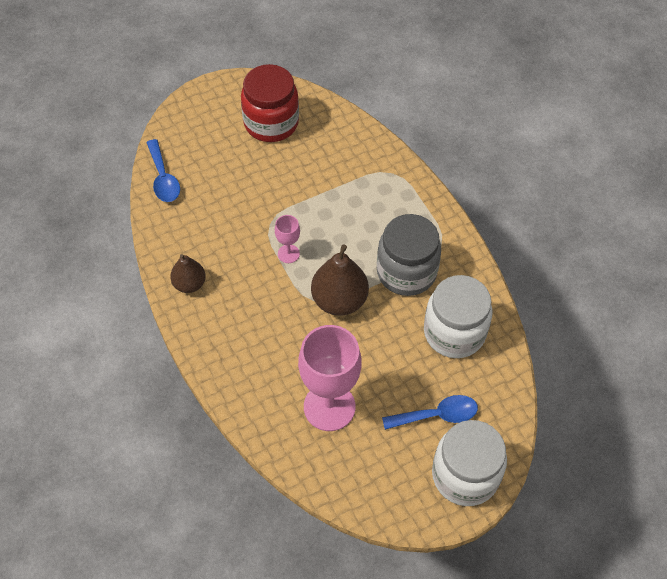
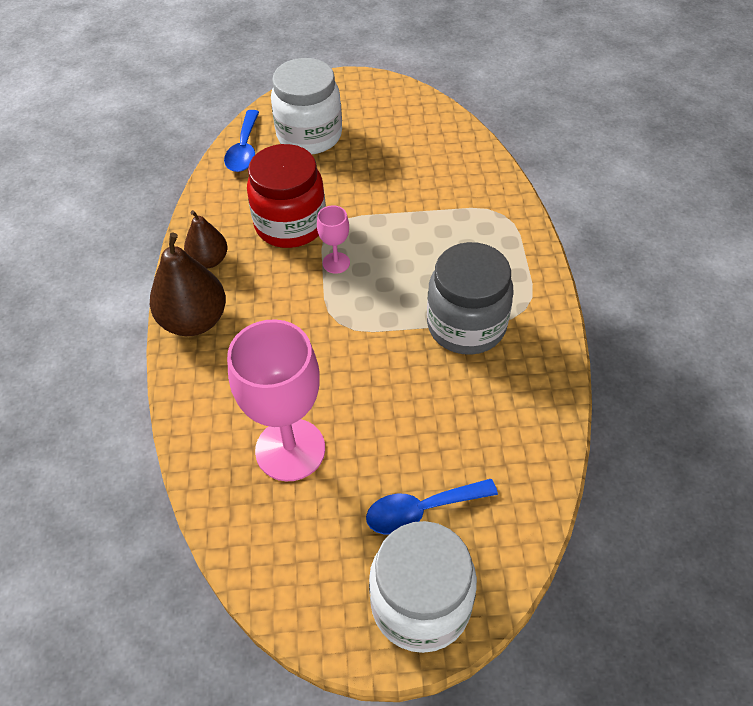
camera: 25 degrees right, 5 degrees down
red jar [241,64,299,142] -> red jar moved to [247,144,326,248]
brown pear [311,244,369,316] -> brown pear moved to [150,233,226,336]
blue spoon [382,395,478,430] -> blue spoon turned 150 degrees clockwise [366,479,498,535]
white jar [424,275,493,358] -> white jar moved to [271,58,342,154]

